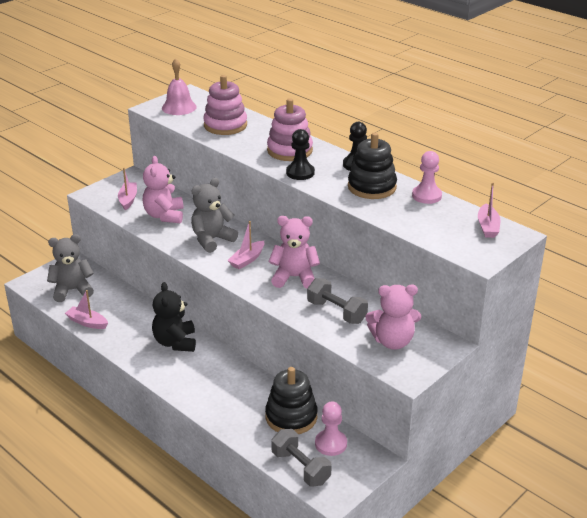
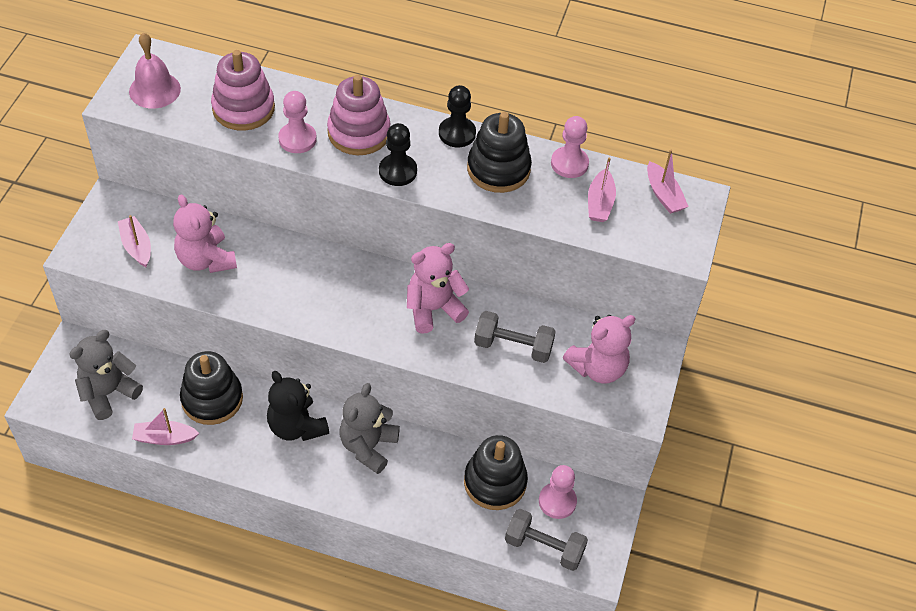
camera: 30 degrees left, 20 degrees up
grey teddy bear [191,178,238,253] -> grey teddy bear moved to [340,383,400,474]
pink boat [227,221,264,269] -> pink boat moved to [588,158,616,222]
none -> black stacking toy [180,351,243,425]
none -> pink pawn [278,91,317,153]

